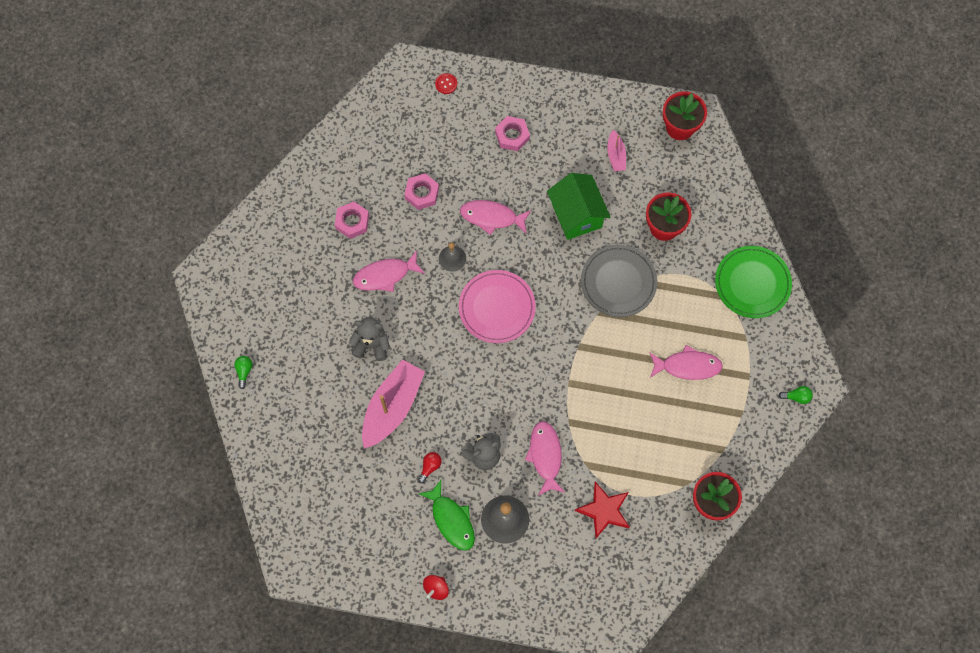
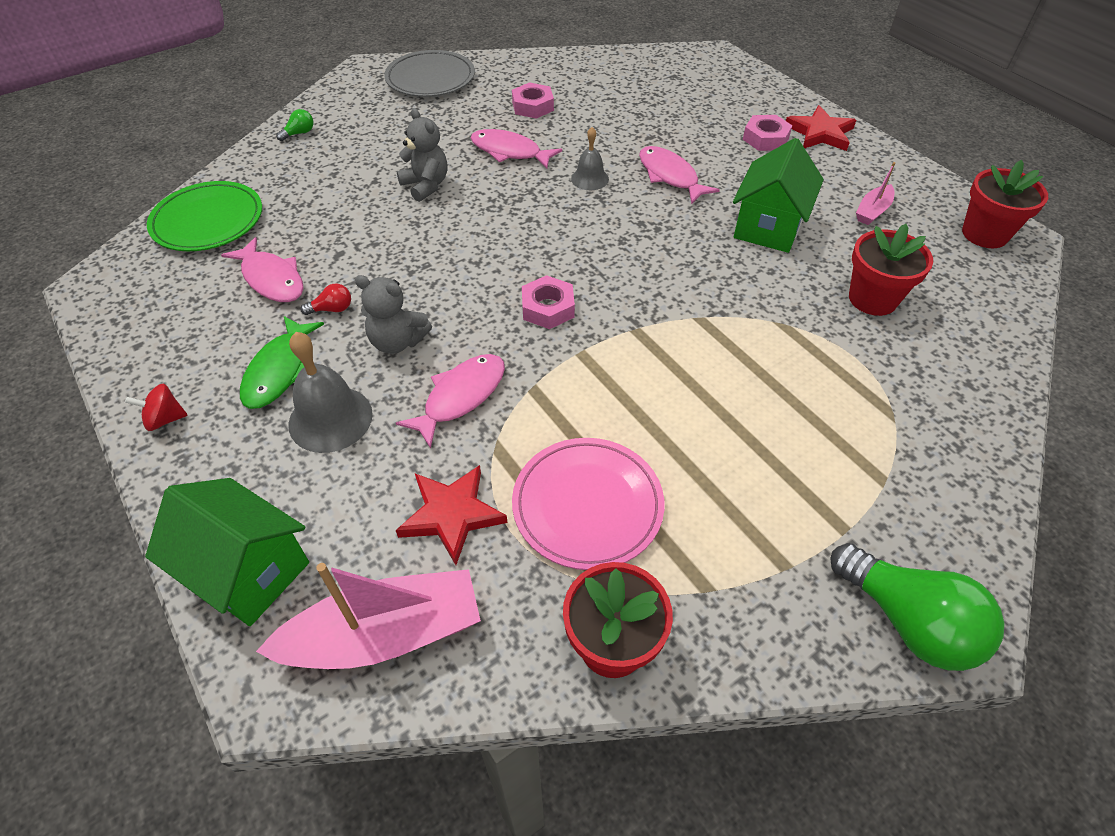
camera: 45 degrees right, 20 degrees down
pink boat [362,359,425,449] -> pink boat moved to [256,563,481,669]
pink nut [404,173,439,210] -> pink nut moved to [522,275,575,329]
red button [435,73,457,94] -> none
pink plate [459,270,536,343] -> pink plate moved to [512,438,664,570]
grey plate [581,245,657,317] -> grey plate moved to [384,50,475,97]
pink fish [649,345,723,380] -> pink fish moved to [221,237,304,302]
green plate [715,246,792,318] -> green plate moved to [147,181,262,251]
green light bulb [778,386,813,404] -> green light bulb [830,543,1005,671], size x2.34
none -> green house [145,478,309,626]
none -> red star [786,105,856,151]

